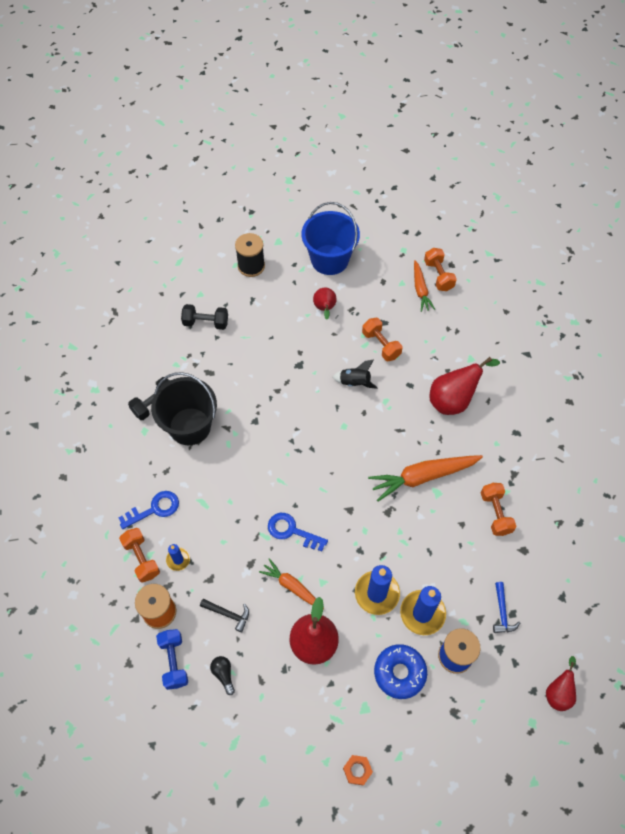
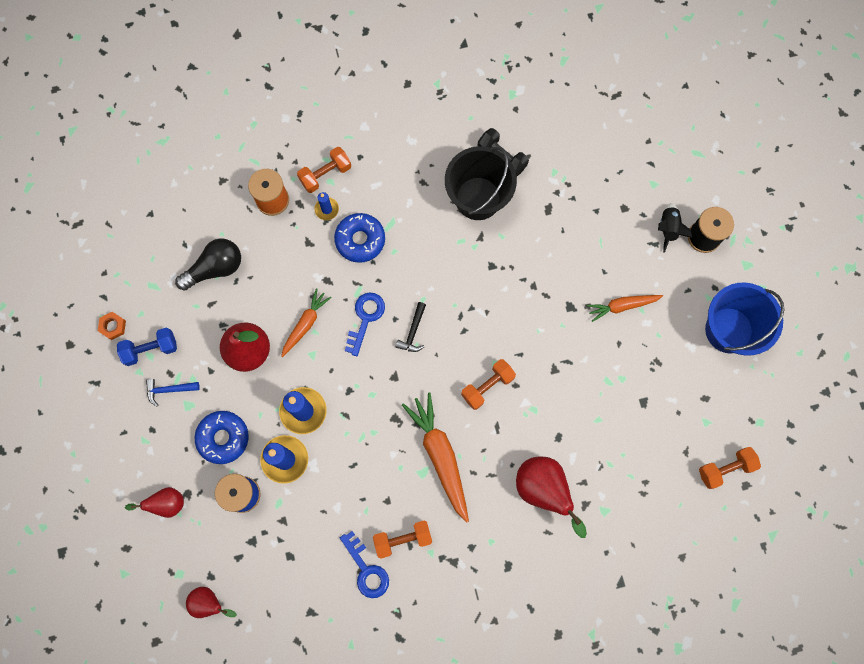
camera: 85 degrees right, 15 degrees up
blue key [119,491,179,529] -> blue key moved to [340,531,389,598]
blue dumbbell [156,629,188,690] -> blue dumbbell moved to [117,328,177,366]
black dumbbell [181,304,228,330] -> none
black hammer [200,599,249,632] -> black hammer moved to [396,302,426,352]
black light bulb [210,656,235,695] -> black light bulb [176,238,241,290], size x1.90
red pear [313,288,337,320] -> red pear moved to [125,487,184,518]
black rocket [333,360,378,389] -> black rocket moved to [658,203,692,253]
orange nut [343,755,373,786] -> orange nut moved to [98,312,126,340]
orange dumbbell [362,318,402,361] -> orange dumbbell moved to [461,359,516,410]
orange carrot [414,260,435,312] -> orange carrot moved to [587,295,663,322]
blue hammer [493,582,520,633] -> blue hammer moved to [146,379,200,406]
none -> blue donut [334,213,385,263]

